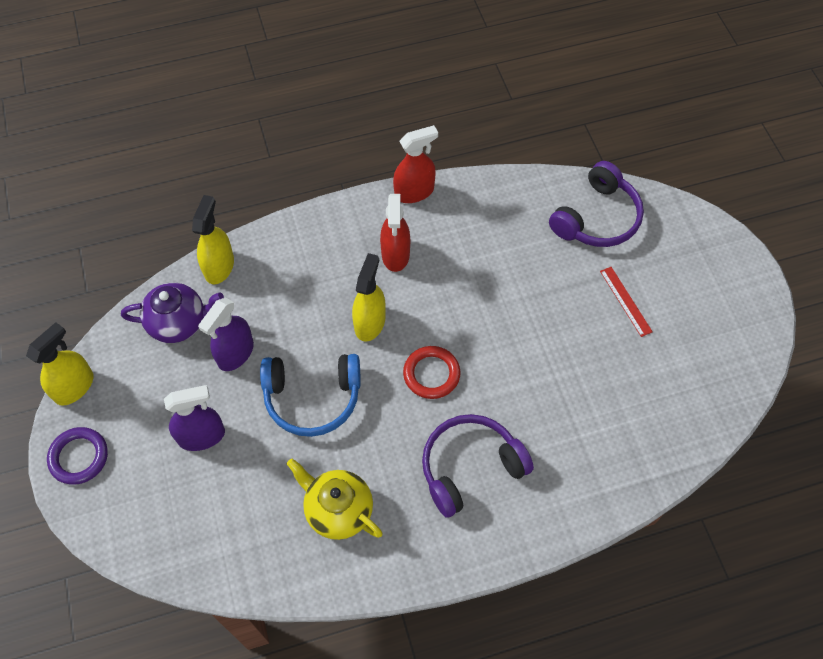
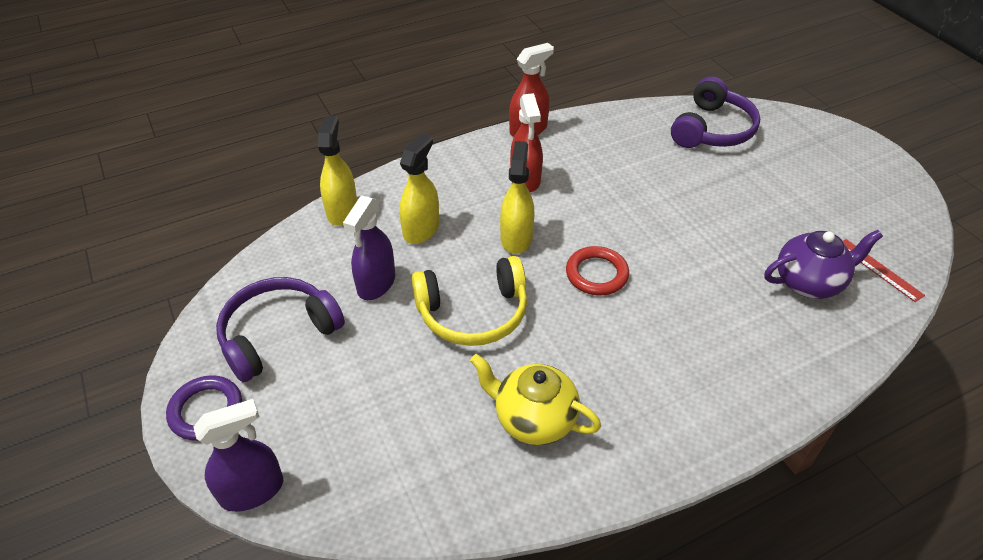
camera: 10 degrees left, 15 degrees down
yellow spray bottle [26,322,93,406] -> yellow spray bottle moved to [399,133,439,244]
purple teapot [121,283,224,343] -> purple teapot moved to [765,230,883,299]
purple spray bottle [164,385,225,451] -> purple spray bottle moved to [193,399,283,512]
blue headphones [260,354,361,437] -> yellow headphones [412,256,527,346]
purple headphones [422,414,534,518] -> purple headphones moved to [216,277,345,382]
red ruler [600,267,653,337] -> red ruler moved to [843,239,925,302]

